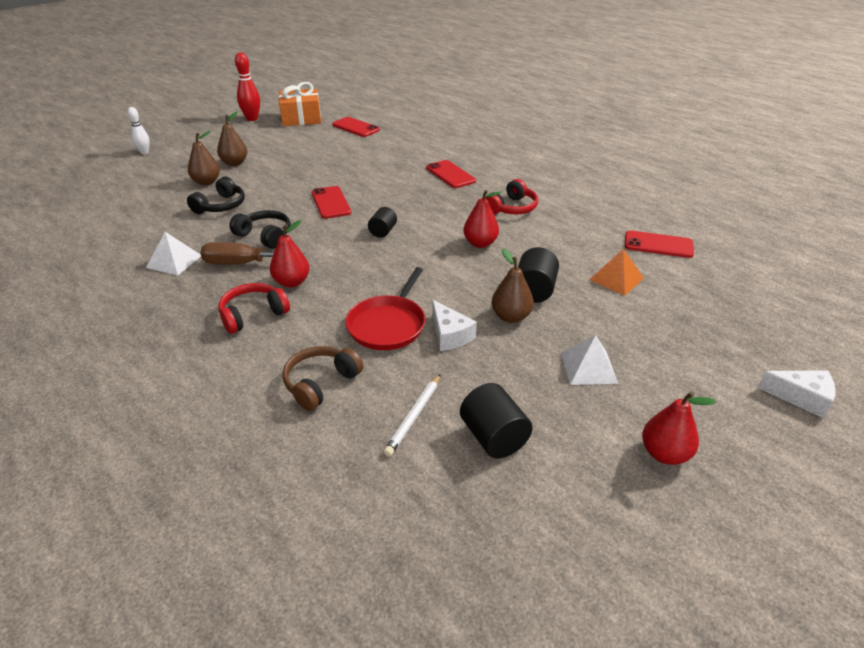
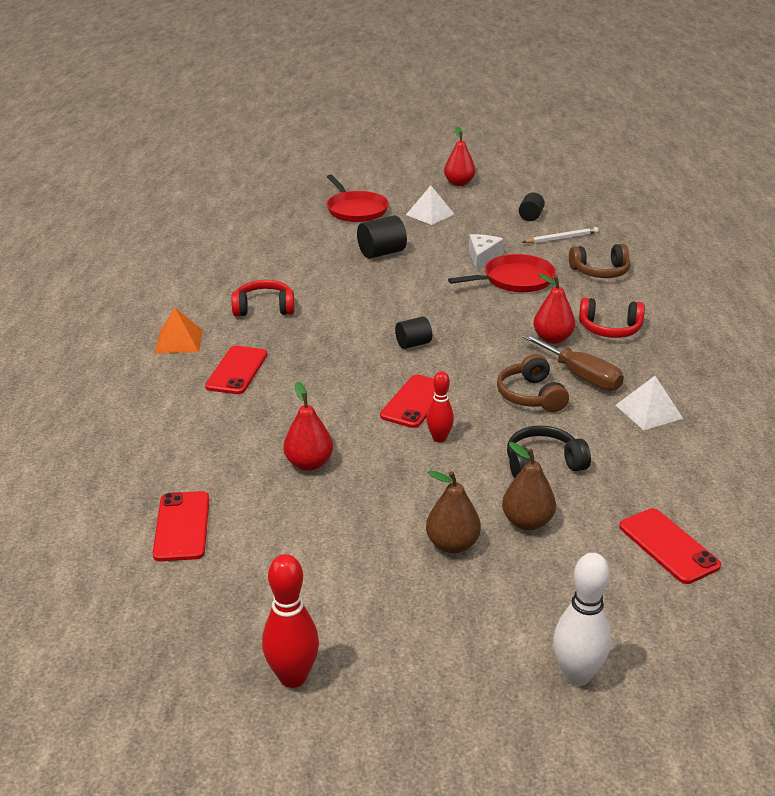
camera: 135 degrees left, 5 degrees down
white bowling pin [128,107,150,154] -> white bowling pin [553,553,611,686], size x1.54
black headphones [229,210,290,249] -> brown headphones [497,354,569,412]
orange gift [279,82,321,126] -> none
black cylinder [460,383,533,459] -> black cylinder [519,192,545,221], size x0.65
red pear [463,190,501,248] -> red pear moved to [283,381,333,471]
brown pear [492,249,534,323] -> none
orange pyramid [589,249,644,296] -> orange pyramid moved to [155,308,203,353]
red phone [625,231,694,258] -> red phone moved to [619,508,721,584]
white cheese [758,370,836,418] -> none
none -> red pan [327,175,389,222]
none -> red bowling pin [426,371,454,443]

